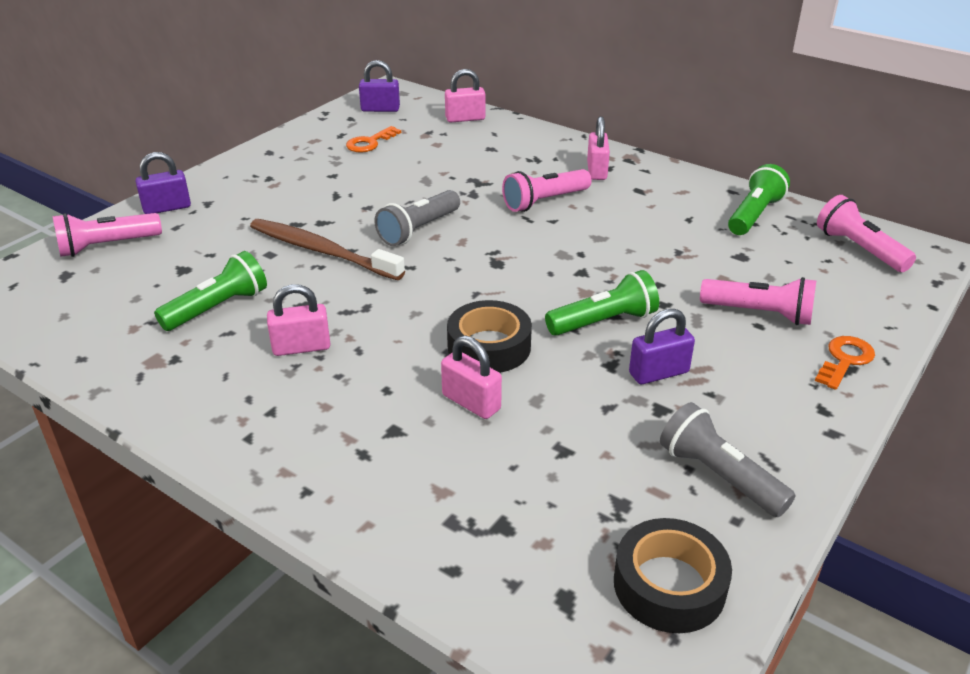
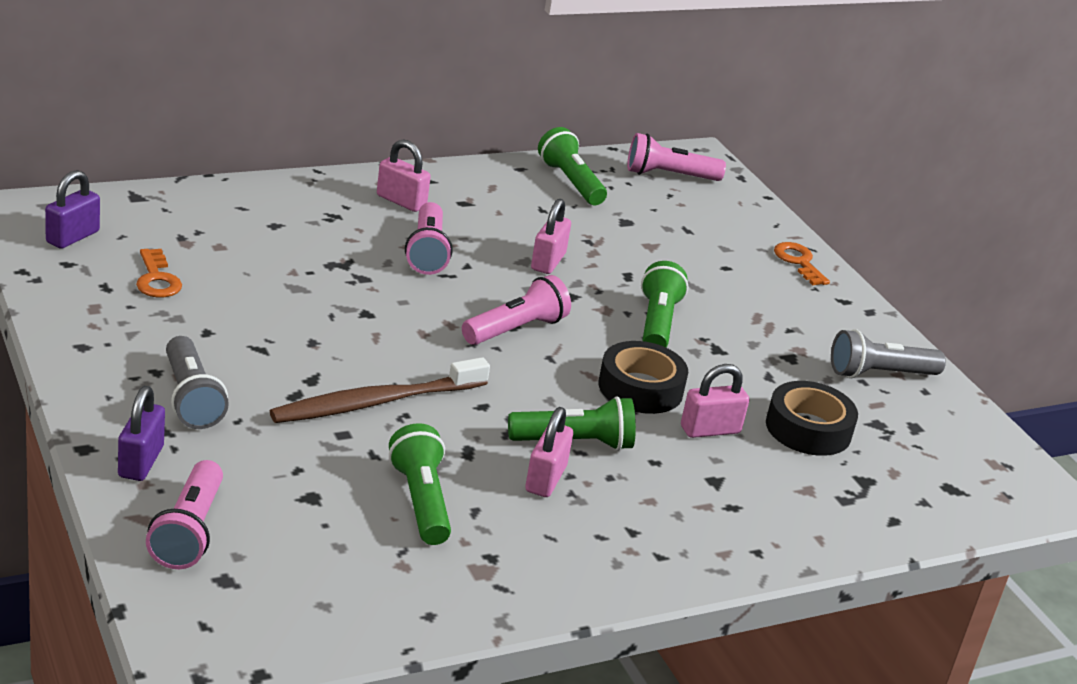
camera: 65 degrees left, 5 degrees down
grey flashlight [374,190,460,246] -> grey flashlight moved to [166,336,229,429]
pink padlock [445,69,485,122] -> pink padlock moved to [531,199,571,274]
black tape [614,518,732,633] -> black tape moved to [766,381,858,456]
purple padlock [629,309,695,384] -> none
pink flashlight [700,277,816,325] -> pink flashlight moved to [462,275,571,345]
none -> green flashlight [508,396,636,451]

